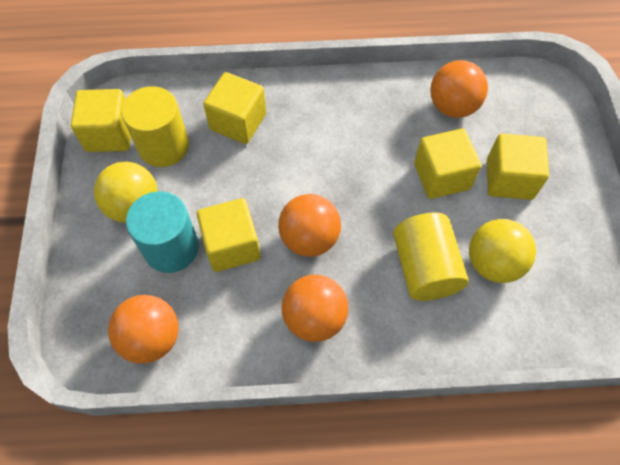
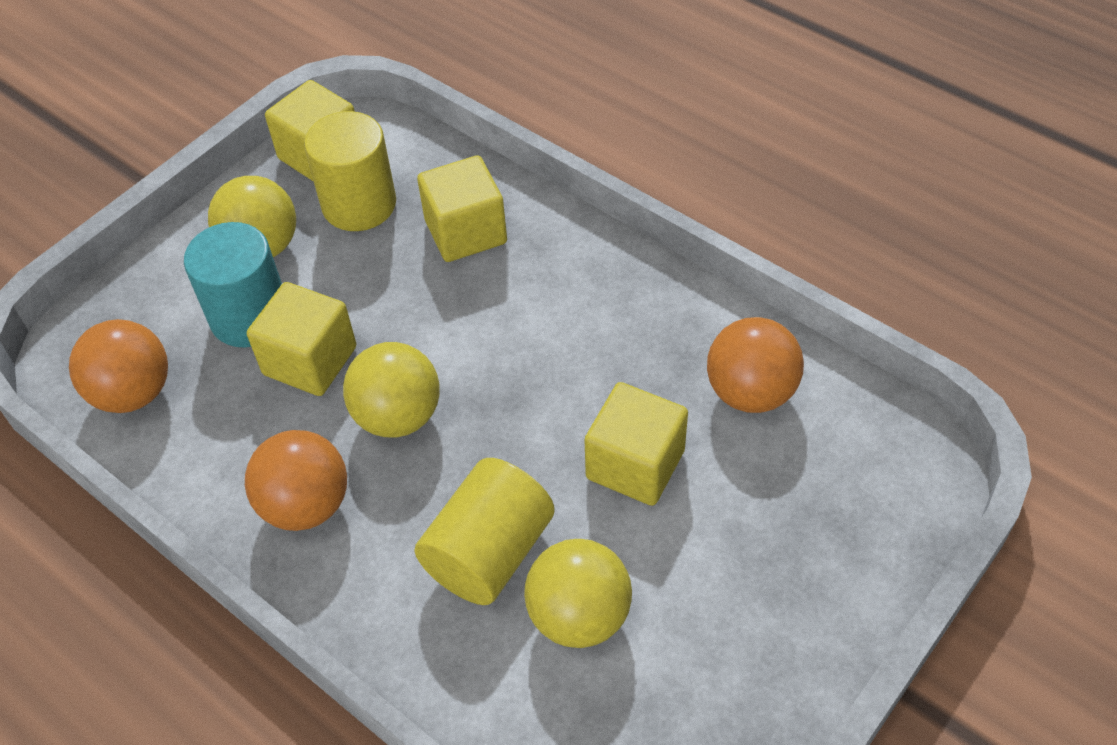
camera: 45 degrees right, 10 degrees down
orange ball [278,194,341,257] -> yellow ball [343,342,440,437]
yellow cube [487,134,549,200] -> none

